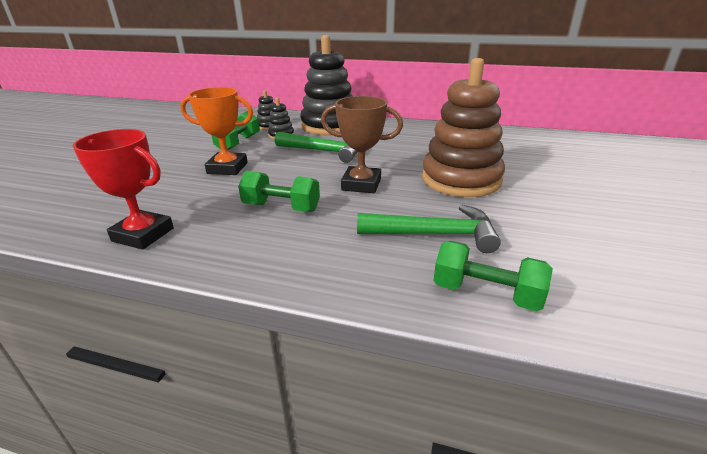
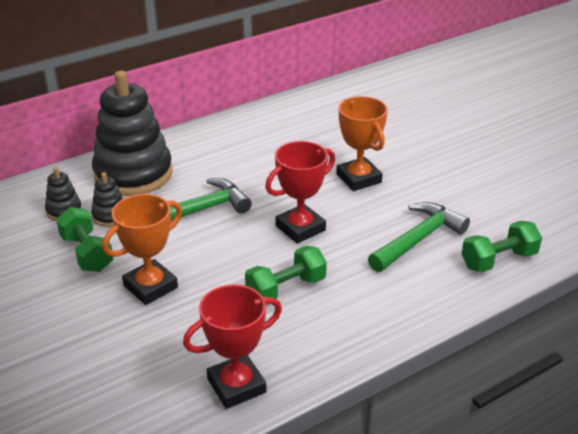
camera: 50 degrees left, 5 degrees up
brown trophy [321,96,403,193] -> red trophy [265,141,335,244]
brown stacking toy [422,58,505,197] -> orange trophy [336,96,388,191]

